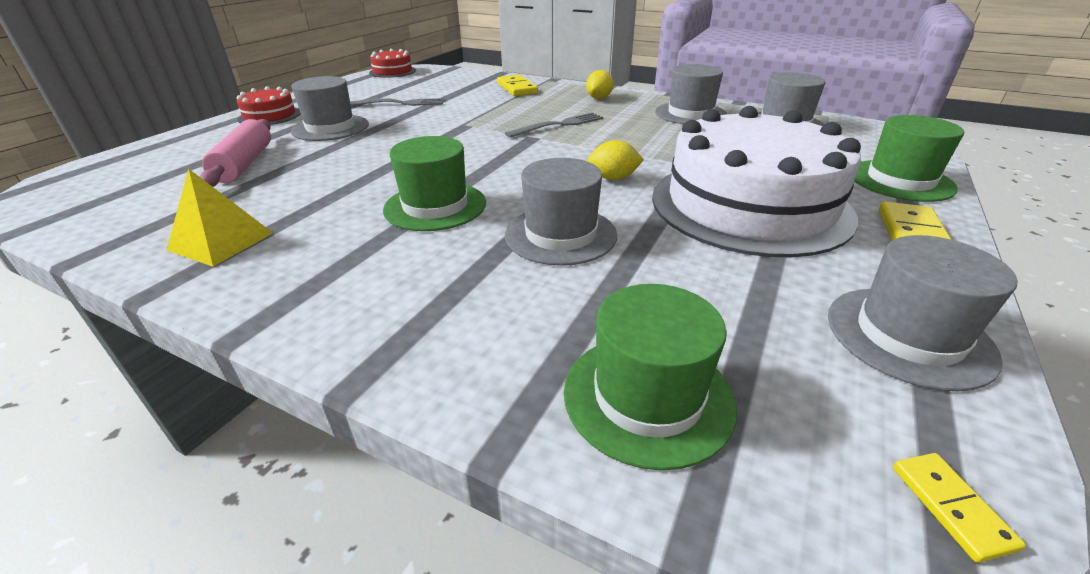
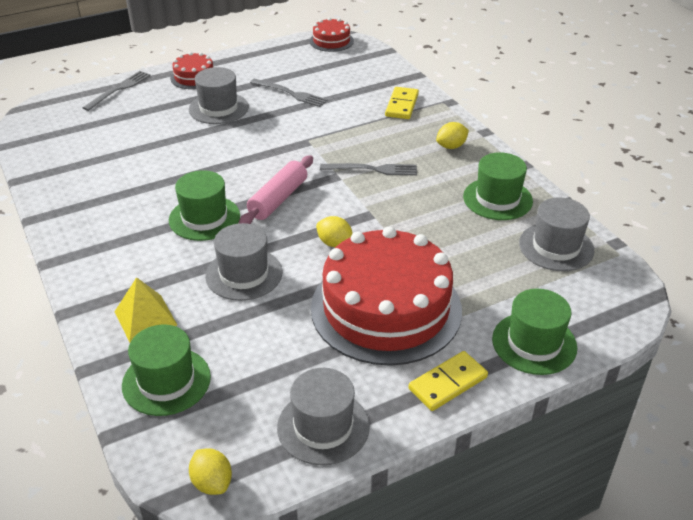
camera: 35 degrees right, 5 degrees up
yellow pyramid [167,168,273,267] -> yellow pyramid moved to [114,277,177,343]
pink rolling pin [200,119,271,187] -> pink rolling pin moved to [239,155,313,224]
white cake [652,106,861,257] -> red cake [311,226,462,366]
grey hat [655,64,727,124] -> green hat [463,152,533,220]
yellow domino [893,453,1026,563] -> yellow lemon [189,448,232,495]
none -> grey fork [83,71,151,111]

